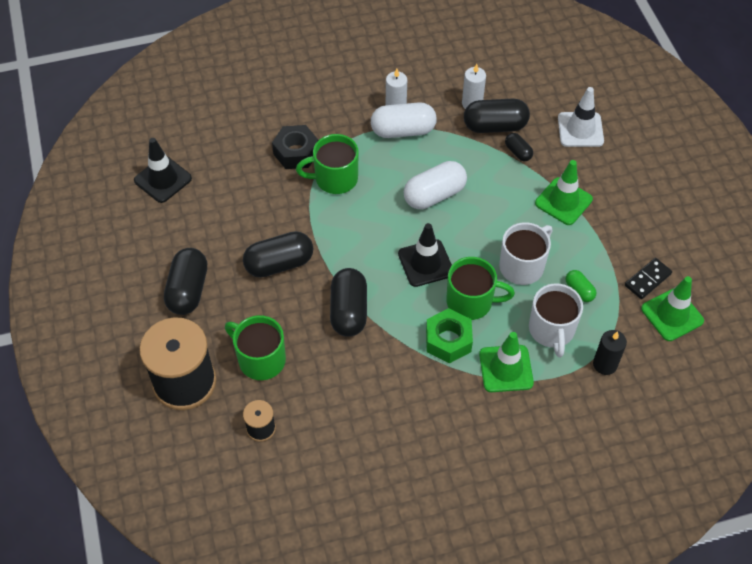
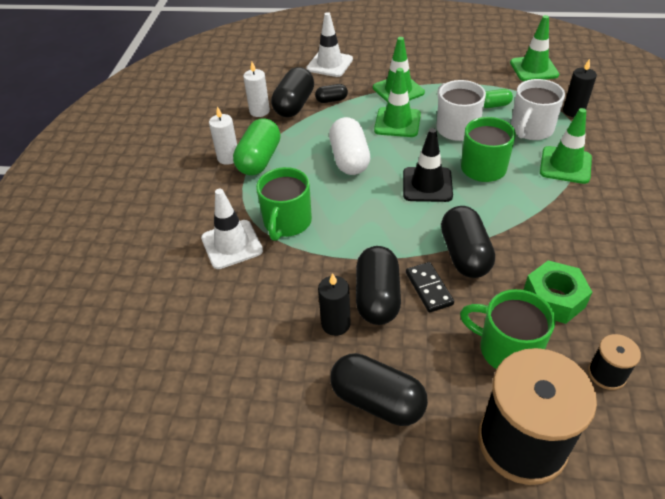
camera: 65 degrees left, 10 degrees down
black traffic cone [134,138,192,203] -> none
green mug [225,315,286,380] -> green mug turned 60 degrees clockwise [460,289,555,369]
black nut [272,125,318,169] -> white traffic cone [201,189,263,269]
black capsule [330,268,367,337] -> black capsule turned 60 degrees clockwise [441,206,495,278]
white capsule [371,102,437,138] -> green capsule [233,118,280,175]
green nut [426,308,473,363] -> green nut moved to [524,260,592,324]
white mug [529,283,583,357] -> white mug turned 105 degrees clockwise [511,79,565,140]
black domino [625,258,672,299] -> black domino moved to [406,262,454,313]
none -> black candle [318,273,351,336]
none -> green traffic cone [374,68,421,137]

